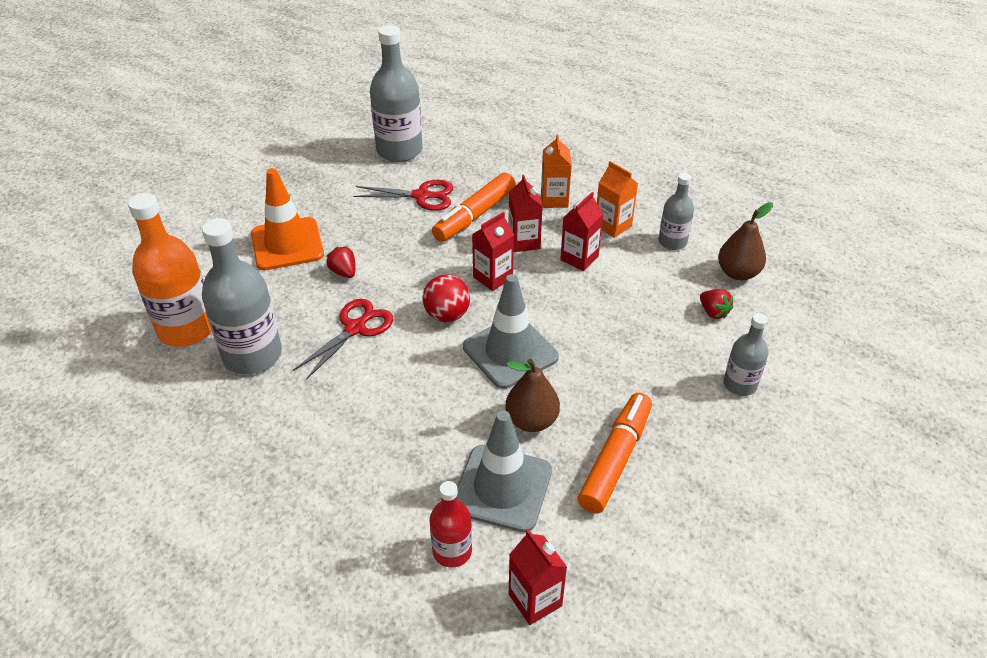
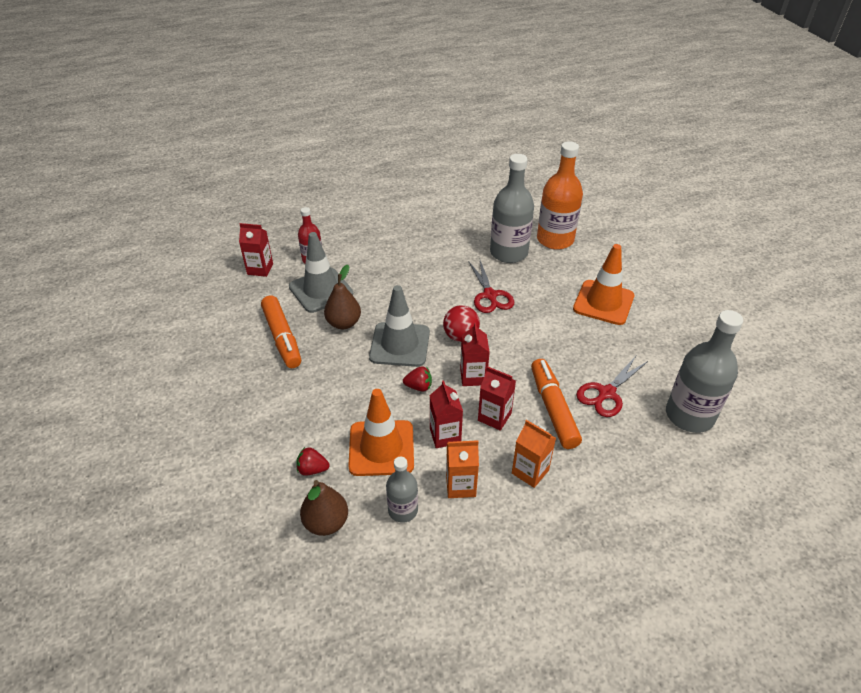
camera: 130 degrees right, 0 degrees up
red strawberry [326,246,355,278] -> red strawberry moved to [403,366,432,392]
grey bottle [723,313,768,396] -> none
none -> orange traffic cone [348,389,414,476]

